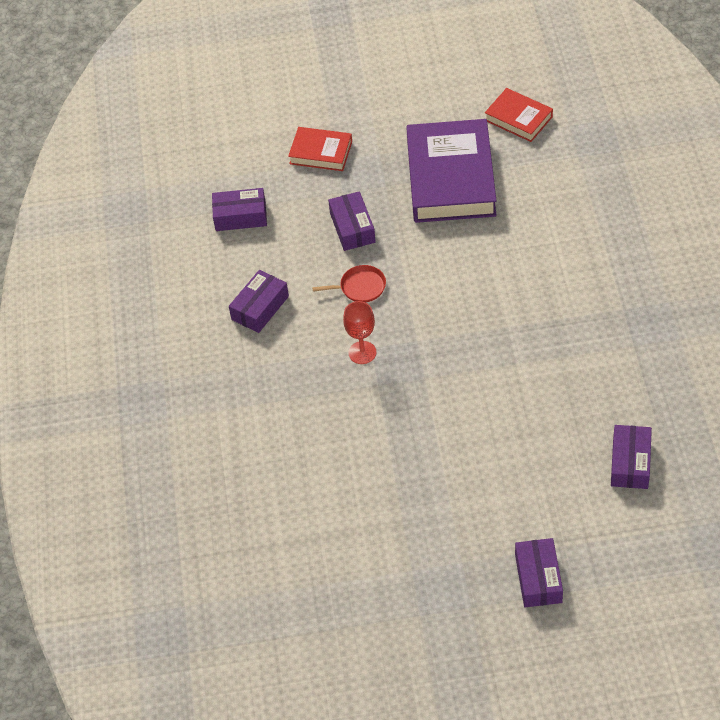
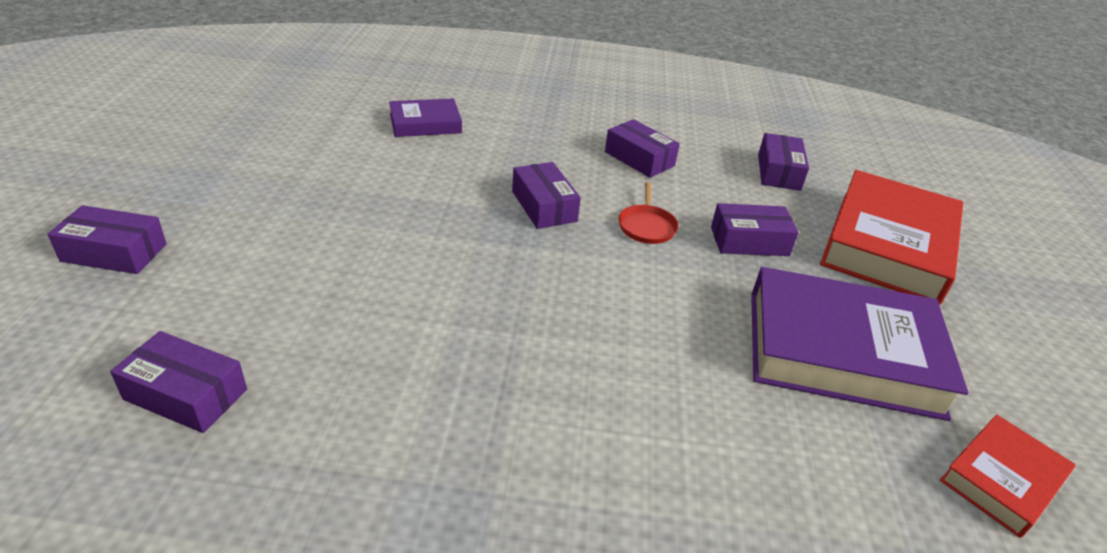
camera: 95 degrees right, 15 degrees down
red book [288,127,352,171] -> red book [820,170,963,305], size x1.95
red goblet [343,301,376,364] -> purple box [512,162,581,229]
none -> purple book [389,98,462,137]

